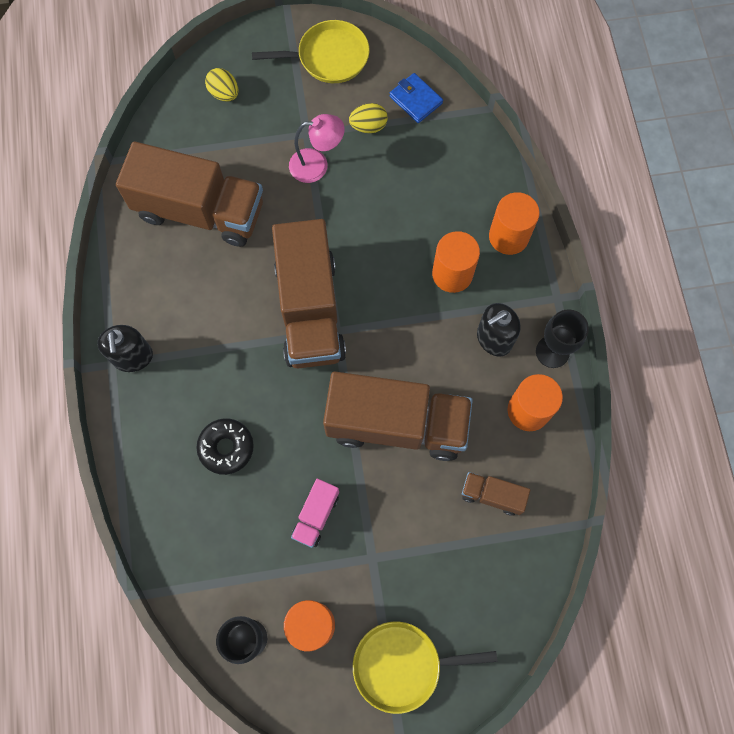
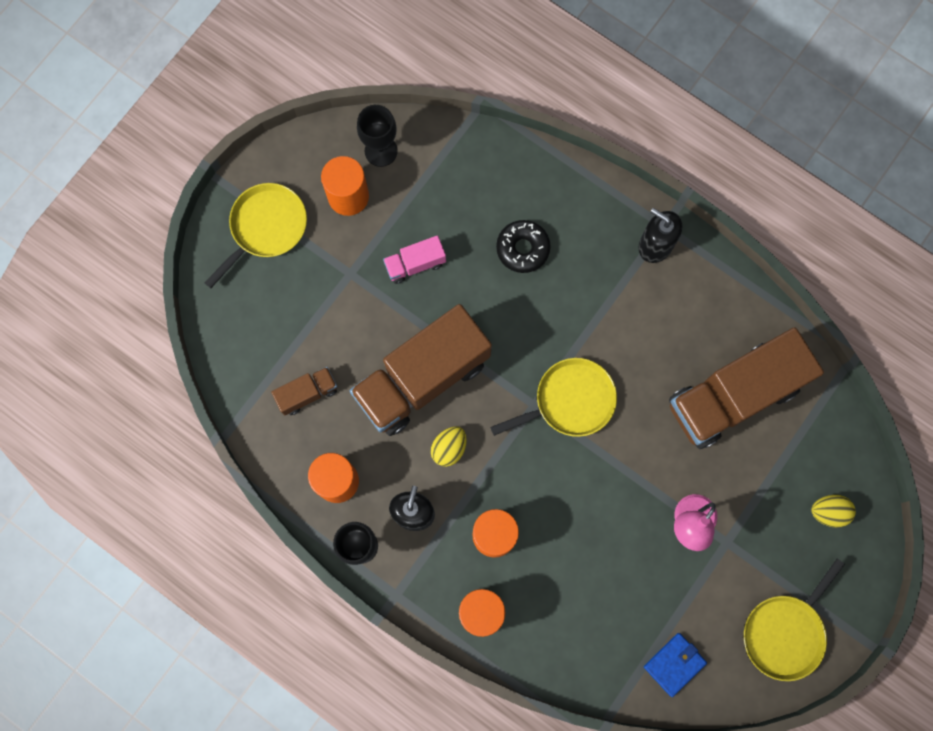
camera: 135 degrees right, 5 degrees up
brown truck [272,219,346,369] -> yellow pan [490,358,617,437]
pink truck [291,479,339,548] -> pink truck turned 90 degrees counterclockwise [383,235,446,284]
yellow egg [349,103,388,133] -> yellow egg moved to [431,426,467,467]
blue wallet [389,73,443,123] -> blue wallet turned 45 degrees counterclockwise [644,633,707,697]

